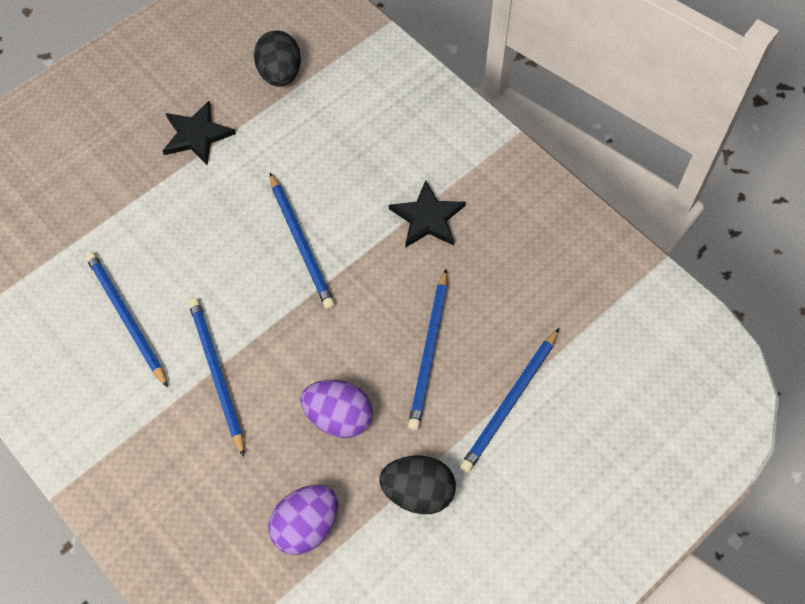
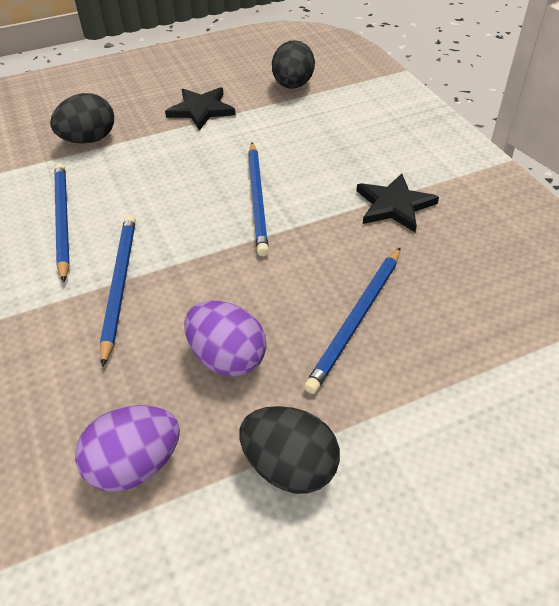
camera: 20 degrees right, 15 degrees down
blue pencil [460,328,559,472] -> none
none -> black egg [50,93,114,144]

